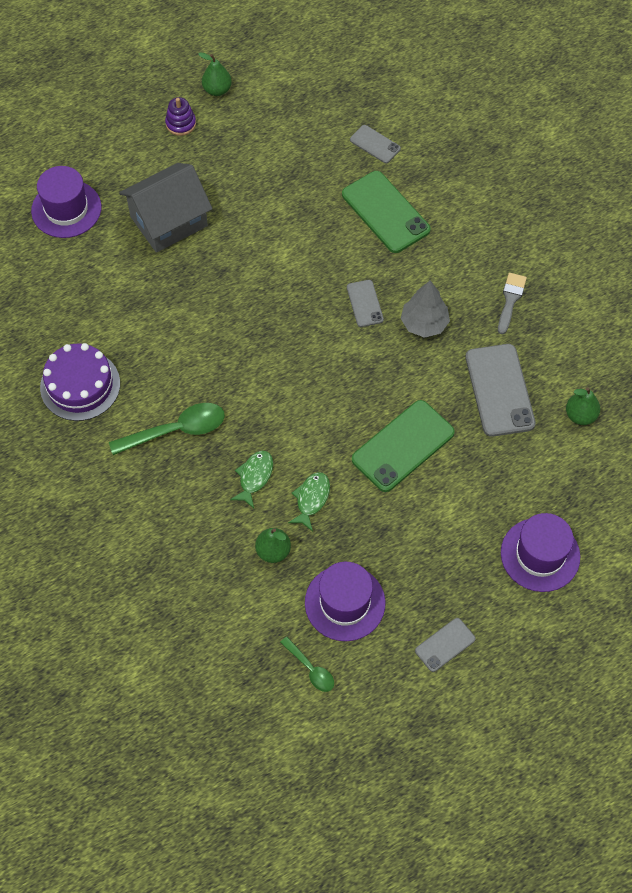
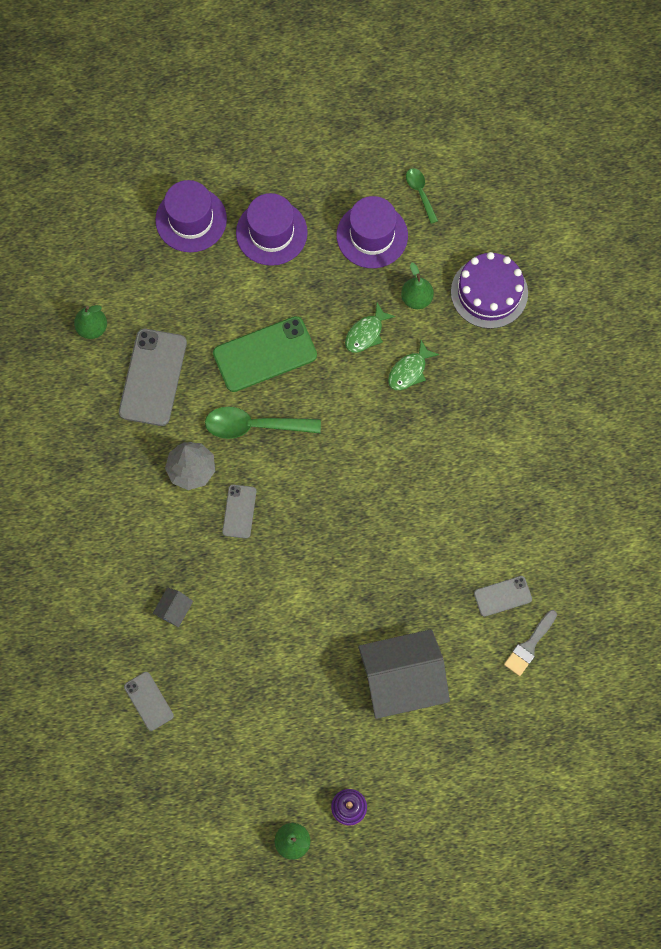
camera: 160 degrees left, 10 degrees up
purple hat [31,166,102,238] -> purple hat moved to [236,193,308,266]
purple cake [40,343,120,421] -> purple cake moved to [451,252,528,329]
green spoon [109,403,225,455] -> green spoon moved to [205,407,321,439]
green phone [342,171,430,253] -> grey house [152,587,193,627]
grey phone [415,618,476,672] -> grey phone moved to [474,576,532,617]
grey brush [498,273,527,334] -> grey brush moved to [504,610,557,676]

